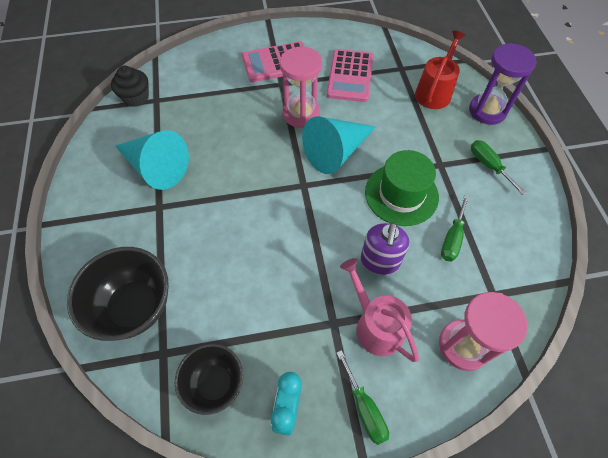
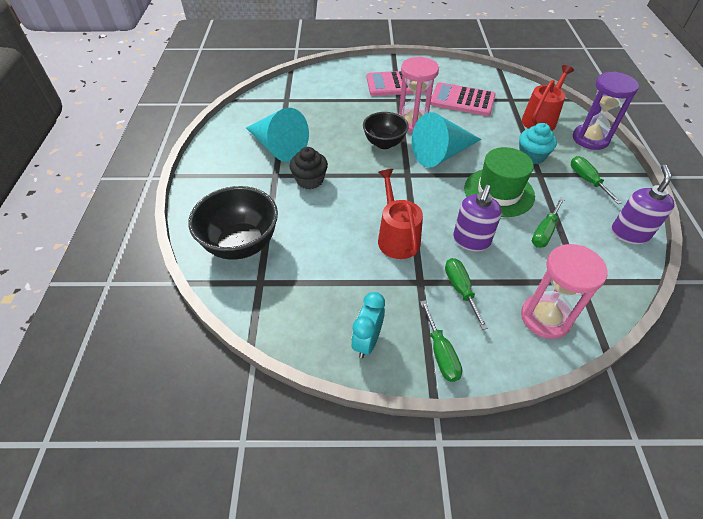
camera: 10 degrees right, 10 degrees down
black cupcake [111,66,149,107] -> black cupcake moved to [289,147,328,189]
black bowl [175,344,243,415] -> black bowl moved to [363,112,409,149]
pink calculator [327,49,373,102] -> pink calculator turned 90 degrees clockwise [430,82,496,116]
pink watering can [340,258,419,362] -> green screwdriver [445,258,488,330]
none -> red watering can [378,169,423,259]
none -> turquoise cupcake [519,123,557,164]
none -> purple soap dispenser [612,165,674,244]

